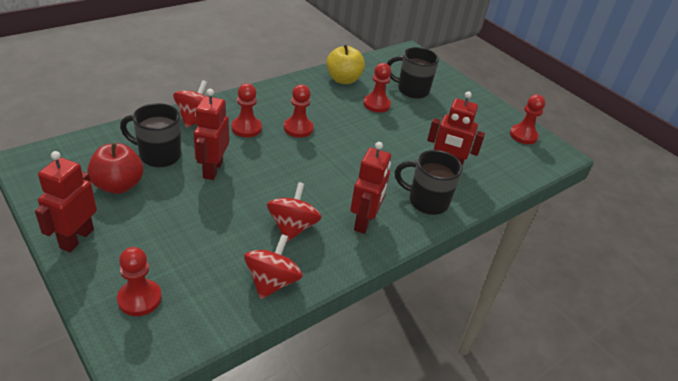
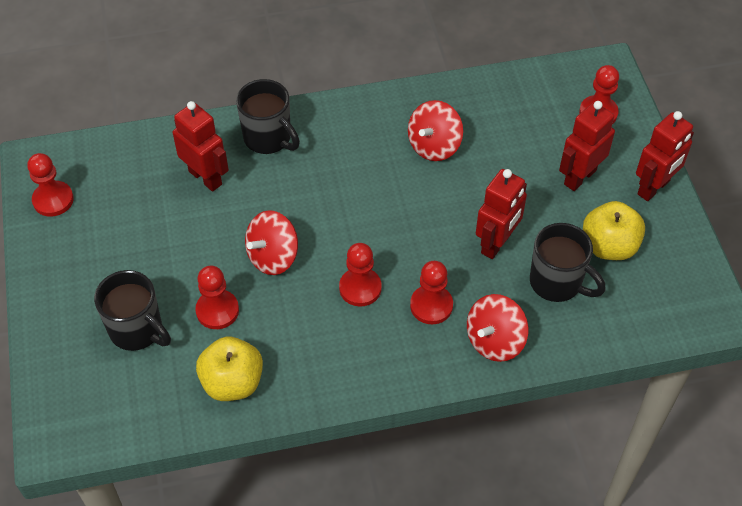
camera: 150 degrees left, 15 degrees up
red apple [87,143,143,194] -> yellow apple [583,201,645,260]
red spinning top [244,234,303,299] -> red spinning top moved to [245,210,298,275]
red robot [350,142,391,234] -> red robot moved to [559,101,615,191]

